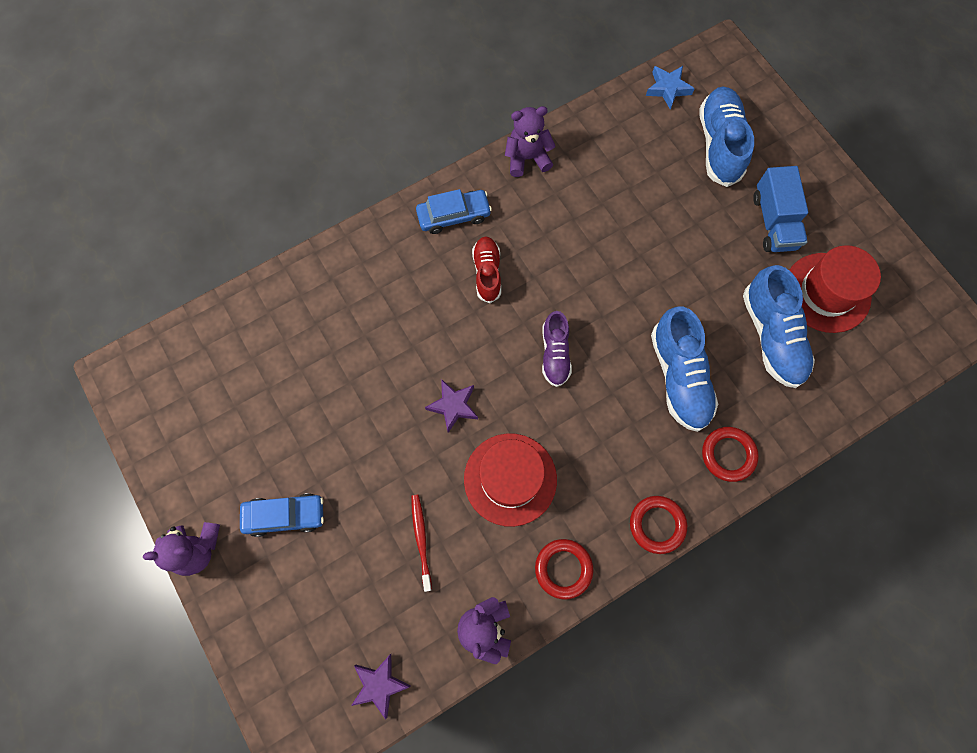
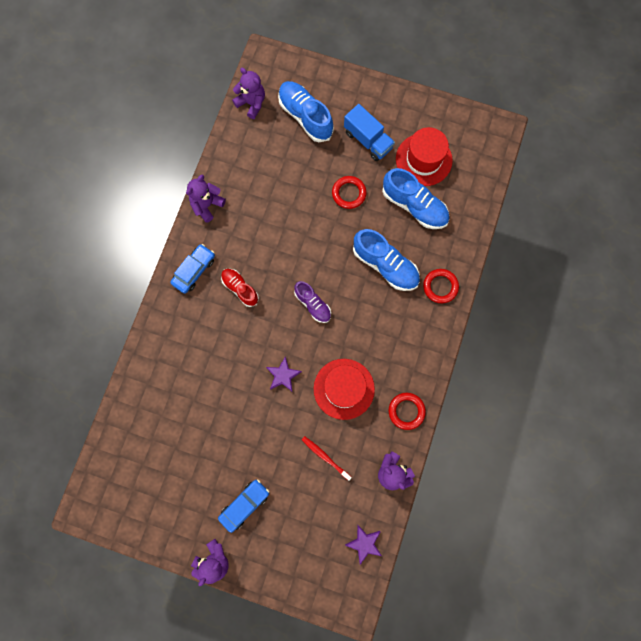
camera: 40 degrees left, 5 degrees up
red ring [630,496,687,554] -> red ring moved to [332,176,367,209]
blue star [646,66,695,109] -> purple teddy bear [232,68,265,119]

